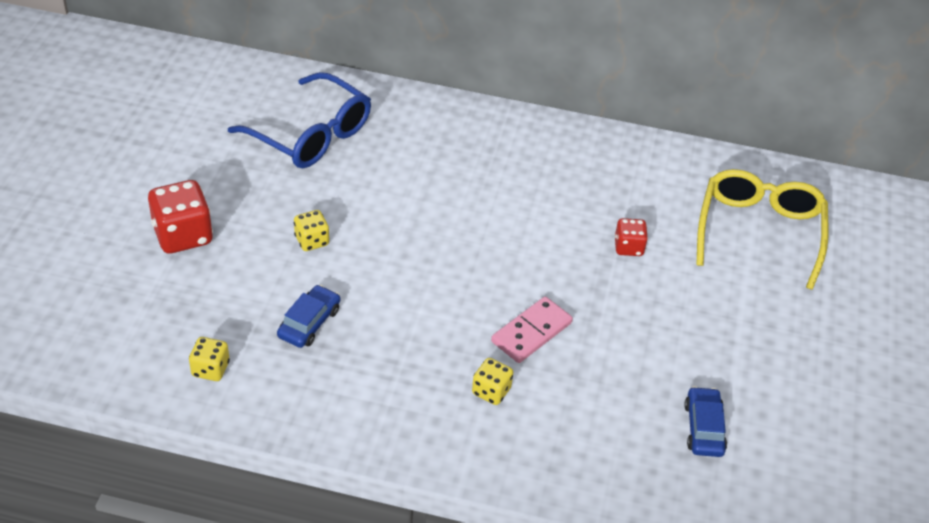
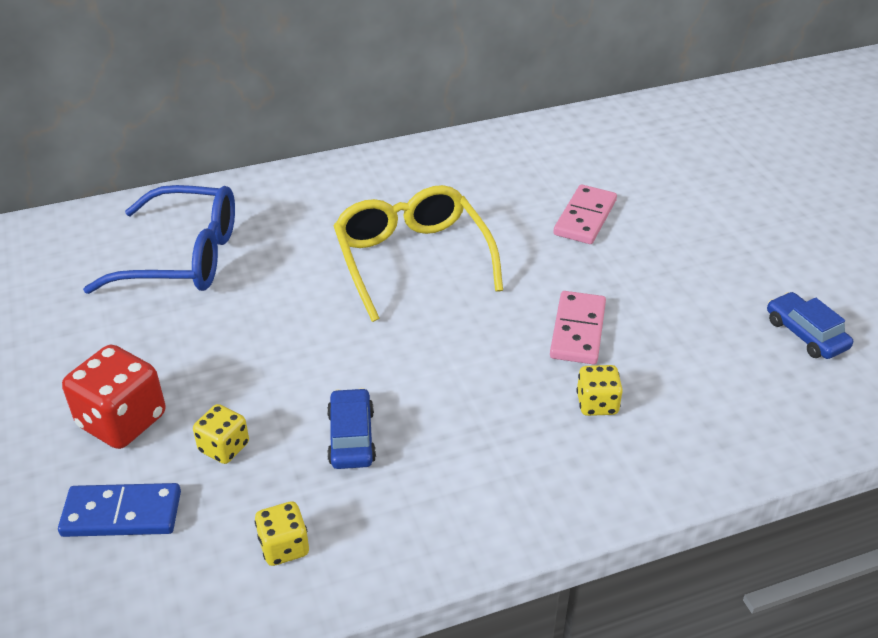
camera: 30 degrees left, 5 degrees down
yellow dice [294,210,329,251] -> yellow dice moved to [193,404,249,464]
red dice [614,218,648,256] -> pink domino [553,184,617,244]
yellow glasses [696,169,828,290] -> yellow glasses moved to [334,185,503,322]
none -> blue domino [58,483,181,537]

